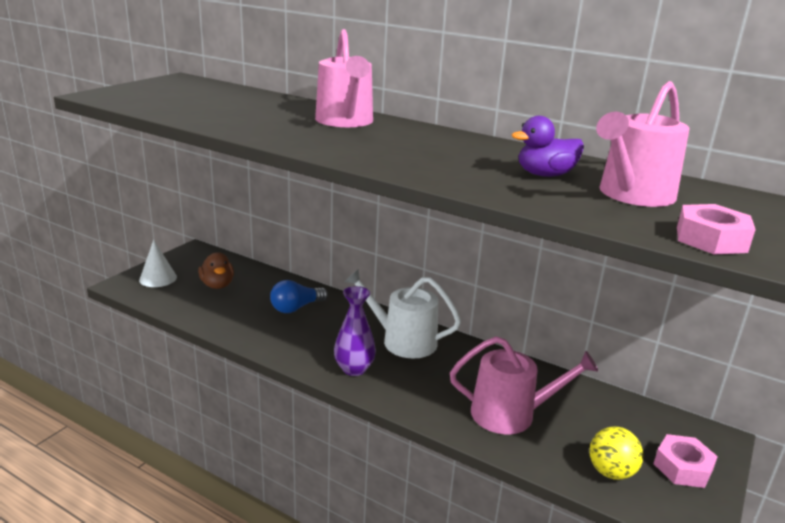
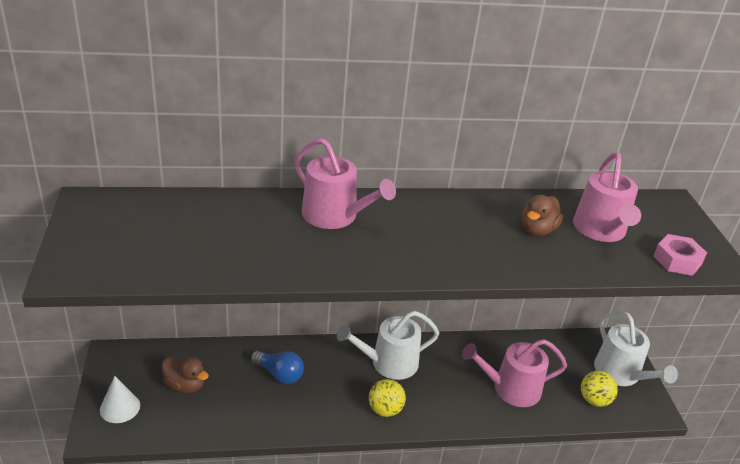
camera: 40 degrees left, 10 degrees up
blue light bulb [270,280,328,313] -> blue light bulb turned 75 degrees counterclockwise [251,351,304,384]
purple vase [334,286,376,376] -> yellow ball [369,379,406,417]
pink watering can [450,336,598,434] -> pink watering can turned 150 degrees counterclockwise [462,339,567,407]
purple duck [512,116,584,177] -> brown duck [522,195,563,236]
pink nut [654,434,718,488] -> white watering can [594,311,678,386]

